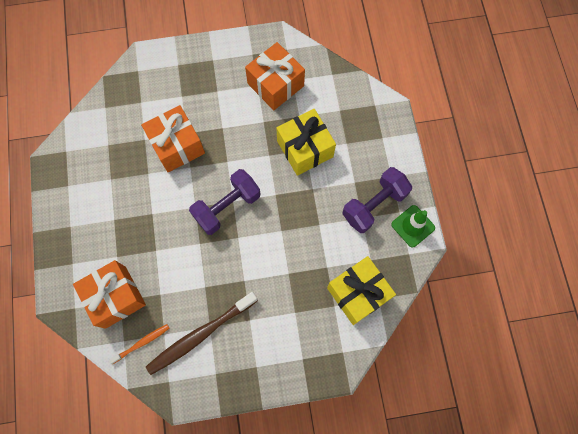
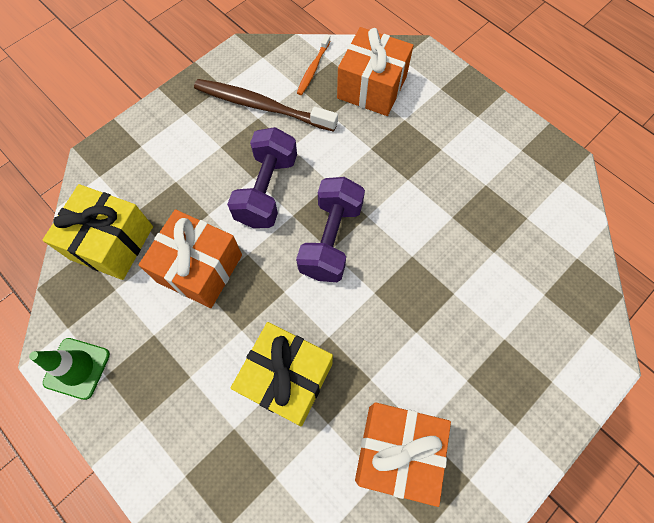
camera: 145 degrees right, 5 degrees down
orange gift [141,105,205,172] -> orange gift moved to [139,209,242,308]
brown toothbrush [146,292,258,375] -> brown toothbrush turned 90 degrees counterclockwise [194,79,338,132]
purple dumbbell [342,167,412,233] -> purple dumbbell moved to [227,127,297,228]

